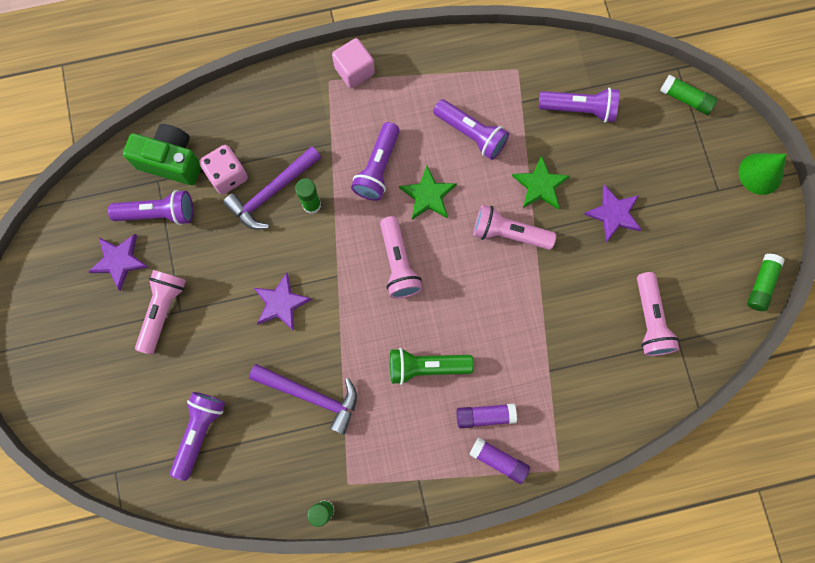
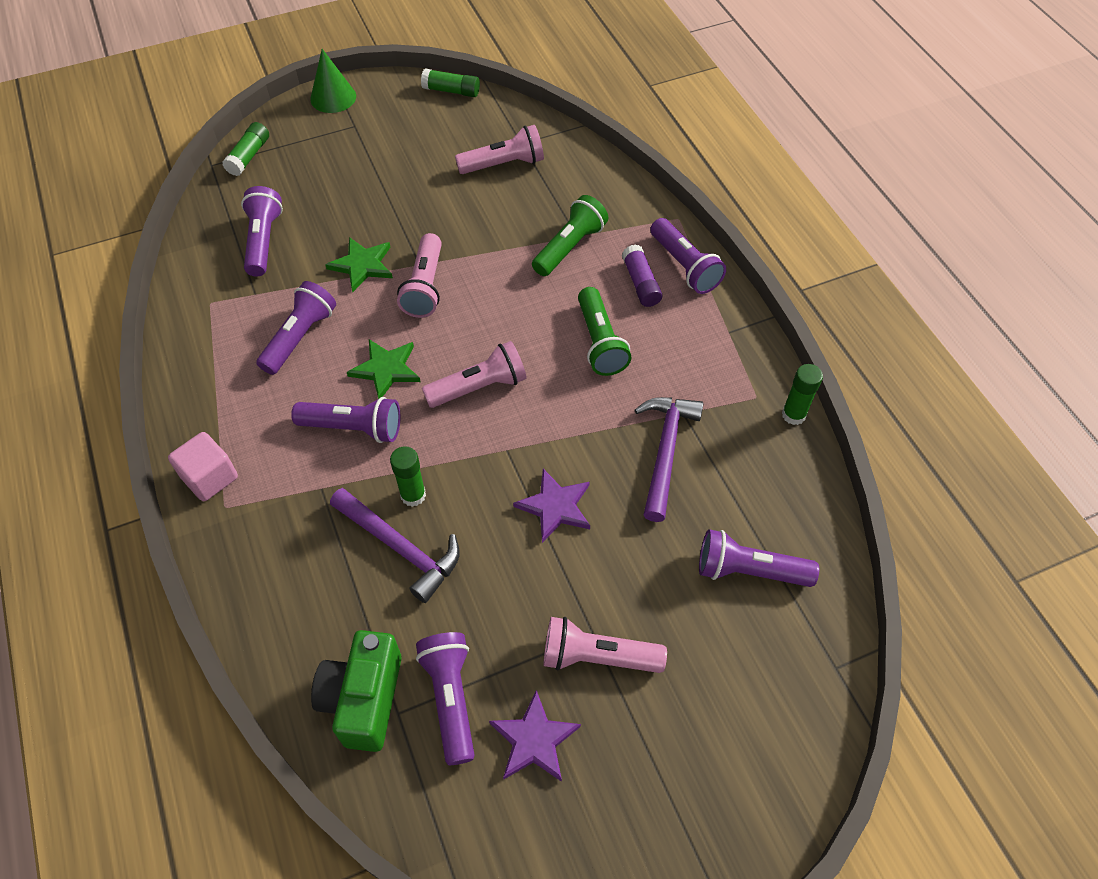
camera: 100 degrees left, 20 degrees down
pink dice [199,145,248,194] -> none
purple glue stick [469,438,530,484] -> purple flashlight [650,218,726,294]
purple star [584,185,641,242] -> none
none -> green flashlight [532,195,608,276]

